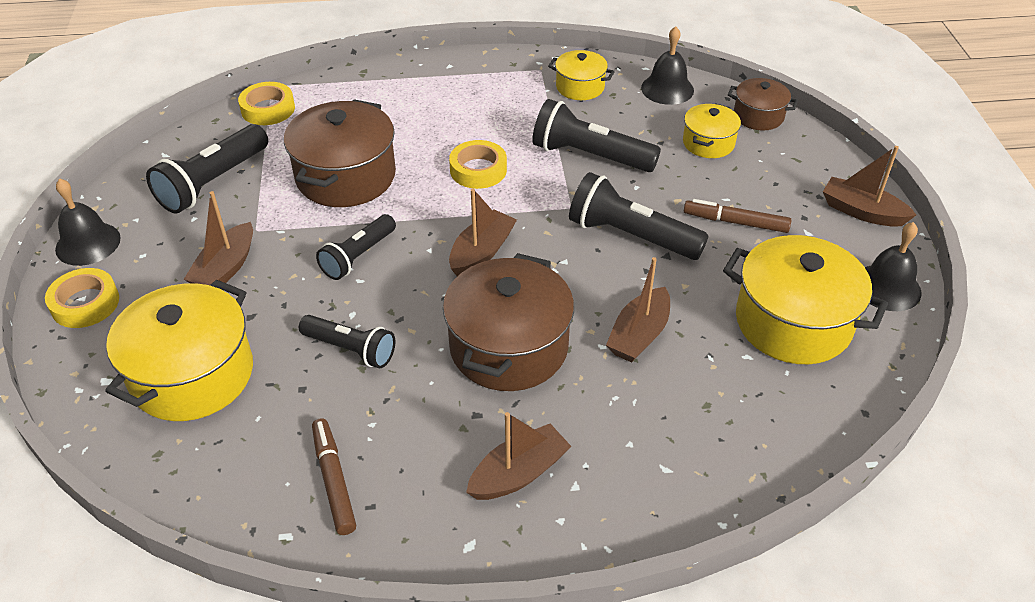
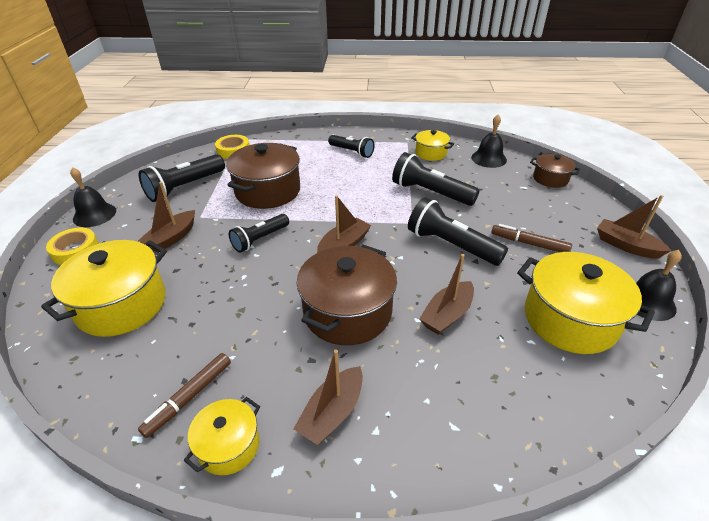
camera: 10 degrees right, 5 degrees down
black flashlight [299,315,395,368] -> black flashlight moved to [328,135,374,158]
brown marker [312,418,356,535] -> brown marker turned 135 degrees counterclockwise [138,353,231,438]
yellow tape [449,140,507,189] -> none
brown boat [466,412,571,500] -> brown boat turned 150 degrees clockwise [293,349,363,445]
yellow pot [683,103,741,158] -> yellow pot moved to [184,397,260,475]

